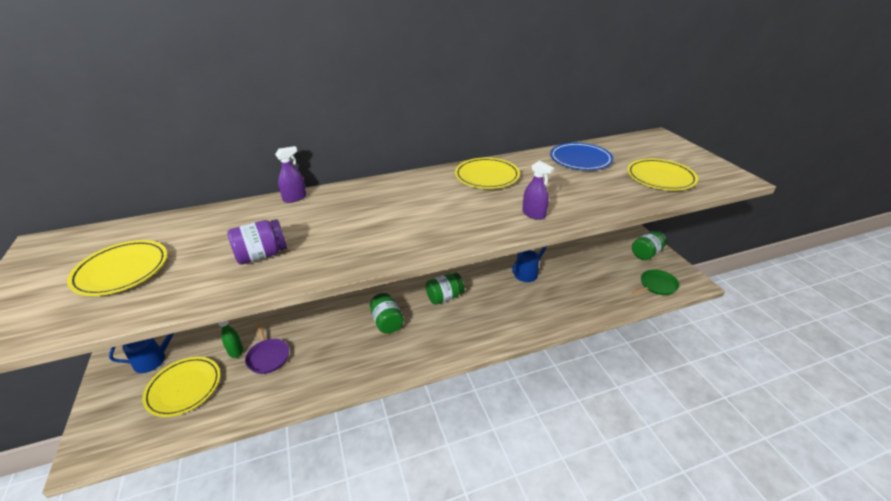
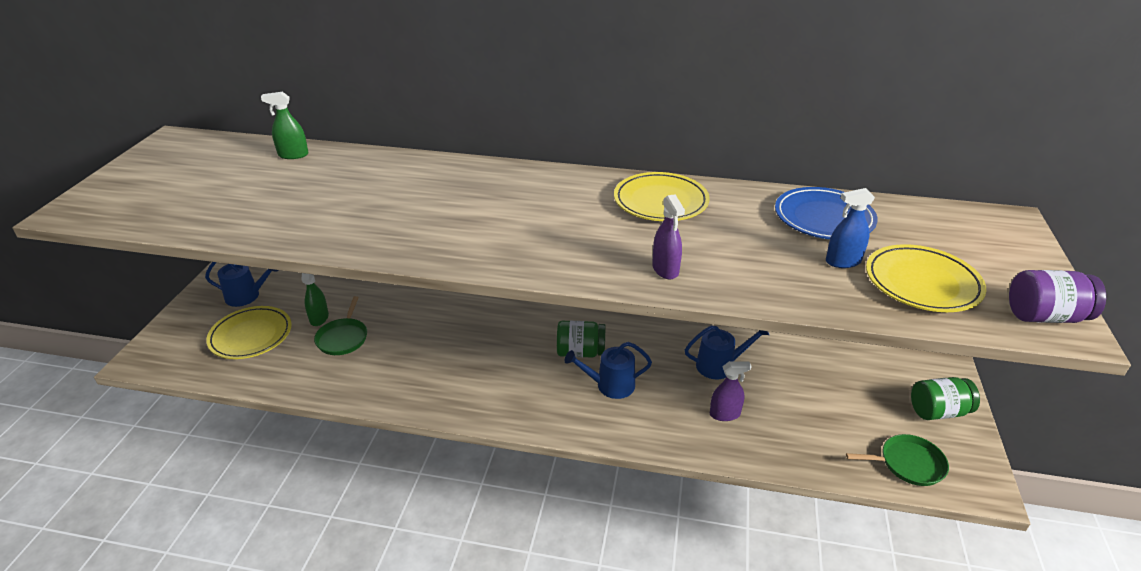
camera: 30 degrees right, 0 degrees up
yellow plate [67,240,167,296] -> none
purple jar [227,219,287,265] -> purple jar moved to [1009,270,1106,323]
purple pan [245,322,289,374] -> green pan [314,296,367,355]
purple spray bottle [275,146,306,203] -> purple spray bottle moved to [710,361,752,421]
green jar [370,293,404,334] -> none
none -> green spray bottle [261,92,308,159]
none -> blue watering can [565,342,652,399]
none -> blue spray bottle [826,188,875,268]

